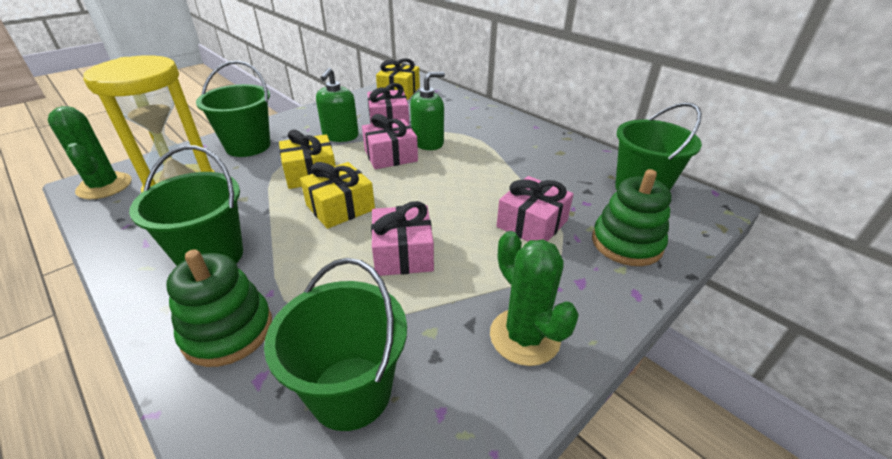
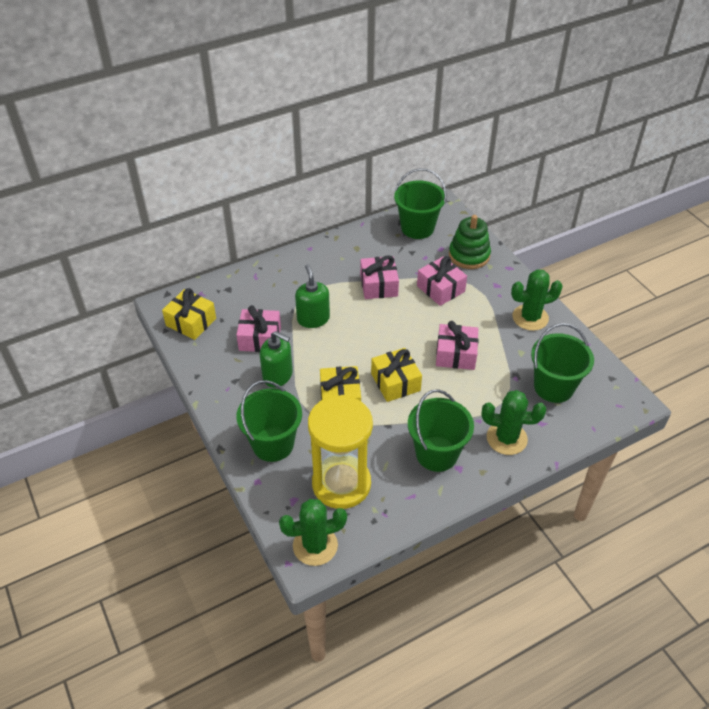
camera: 75 degrees left, 10 degrees up
green stacking toy [166,249,272,367] -> green cactus [482,390,546,455]
pink gift [362,114,418,169] -> pink gift moved to [360,255,399,299]

